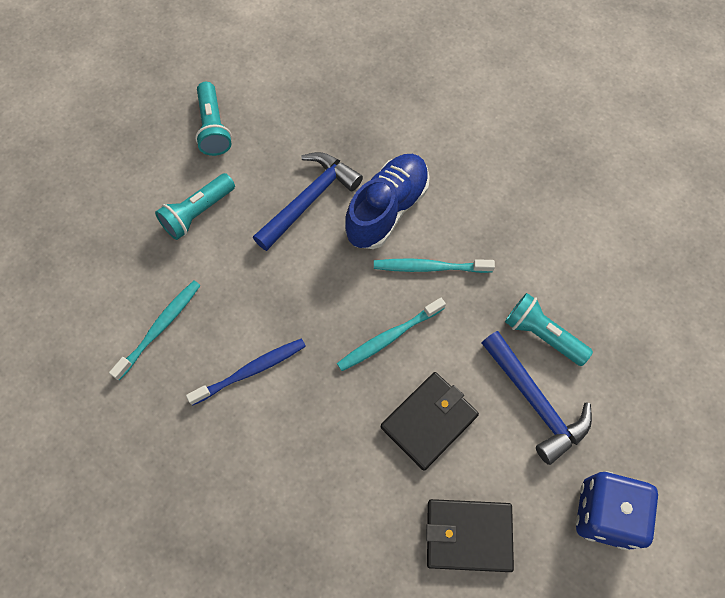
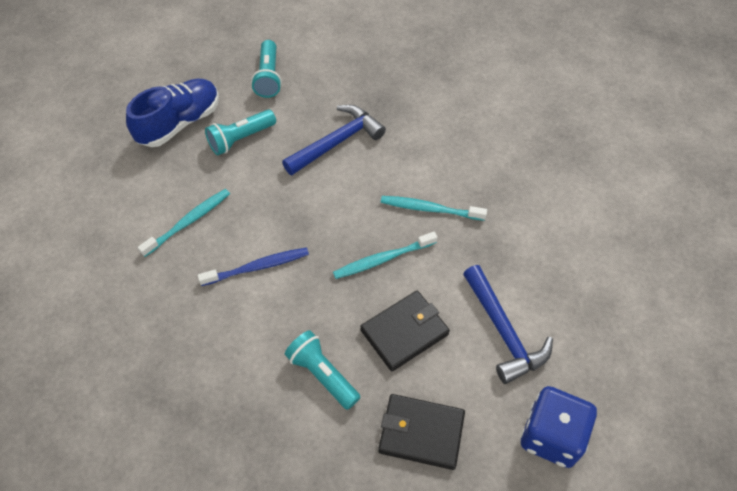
camera: 10 degrees right, 10 degrees down
blue shoe [345,154,430,249] -> blue shoe moved to [126,78,219,147]
turquoise flashlight [505,293,593,366] -> turquoise flashlight moved to [285,330,360,410]

